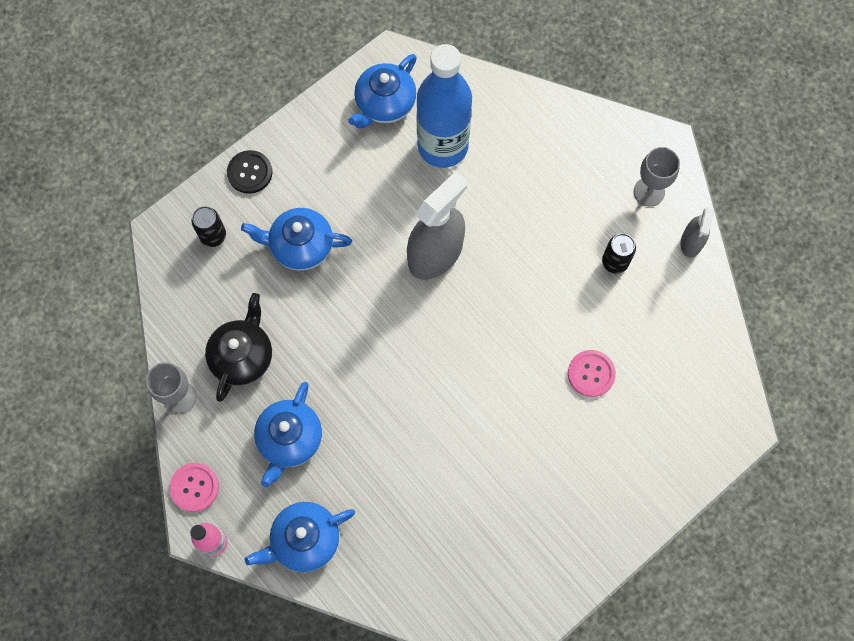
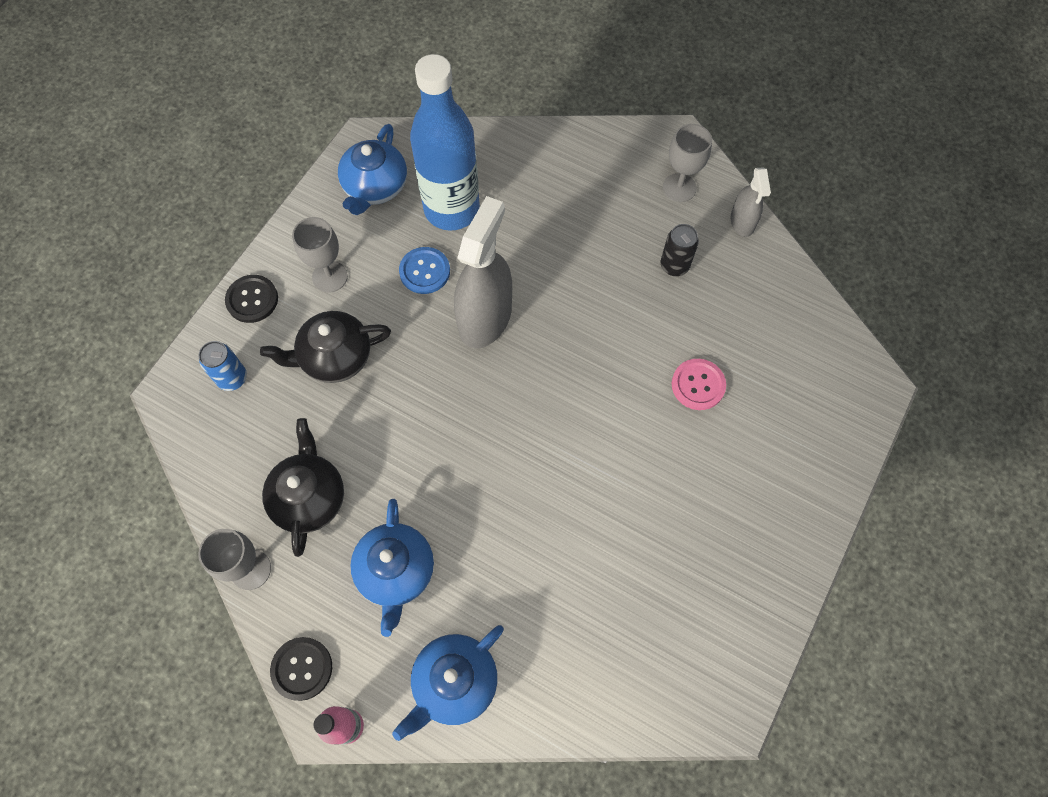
camera: 20 degrees left, 5 degrees down
pink button [169,463,219,512] -> black button [270,637,332,701]
black can [191,206,226,247] -> blue can [198,341,247,391]
blue teapot [241,208,352,270] -> black teapot [260,311,391,383]
none -> grey goblet [292,217,348,293]
none -> blue button [399,247,450,294]

